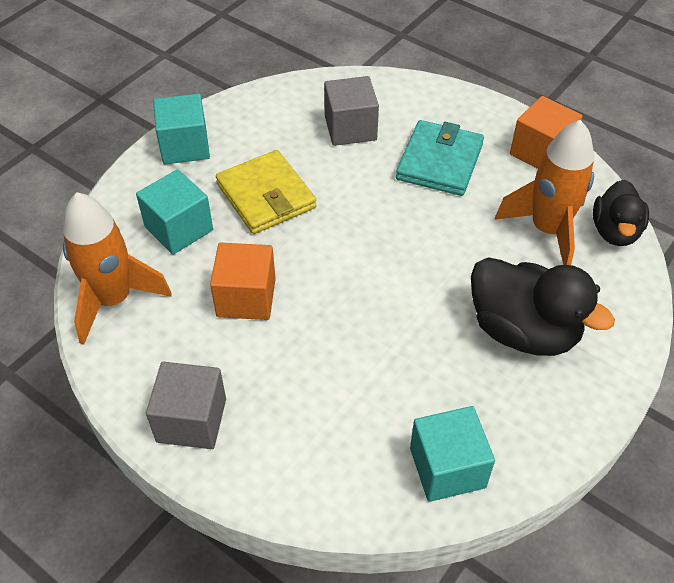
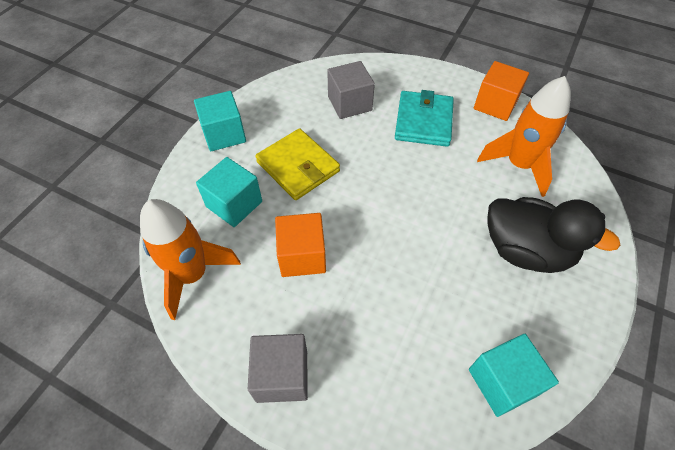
camera: 10 degrees left, 5 degrees up
black duck [593,180,649,246] -> none

